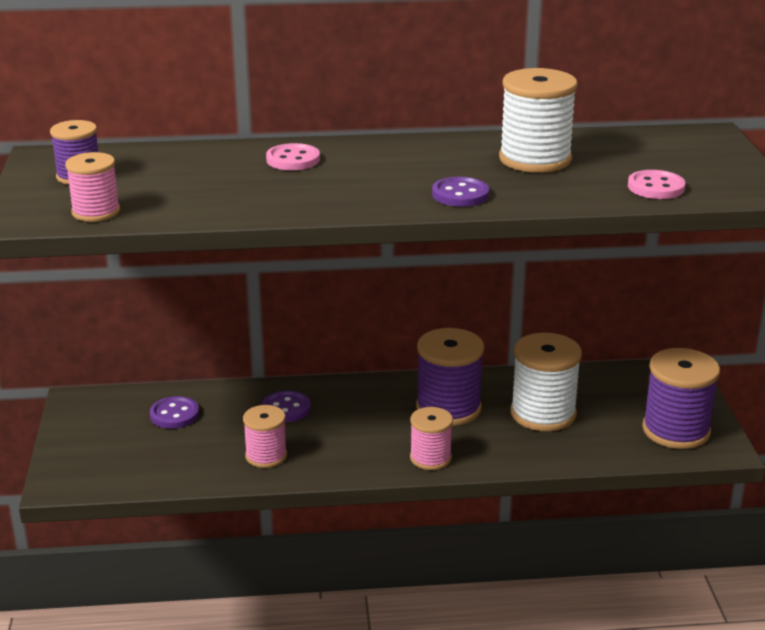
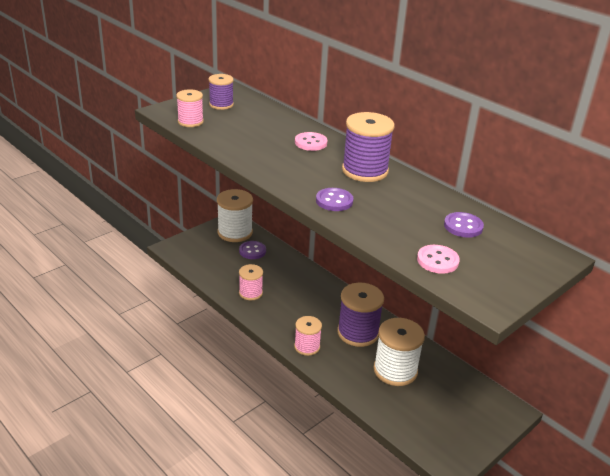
camera: 50 degrees right, 5 degrees up
purple button [262,390,311,422] -> purple button moved to [444,212,484,238]
white spool [499,68,578,173] -> white spool moved to [217,189,253,242]
purple spool [642,348,720,449] -> purple spool moved to [342,112,395,182]

